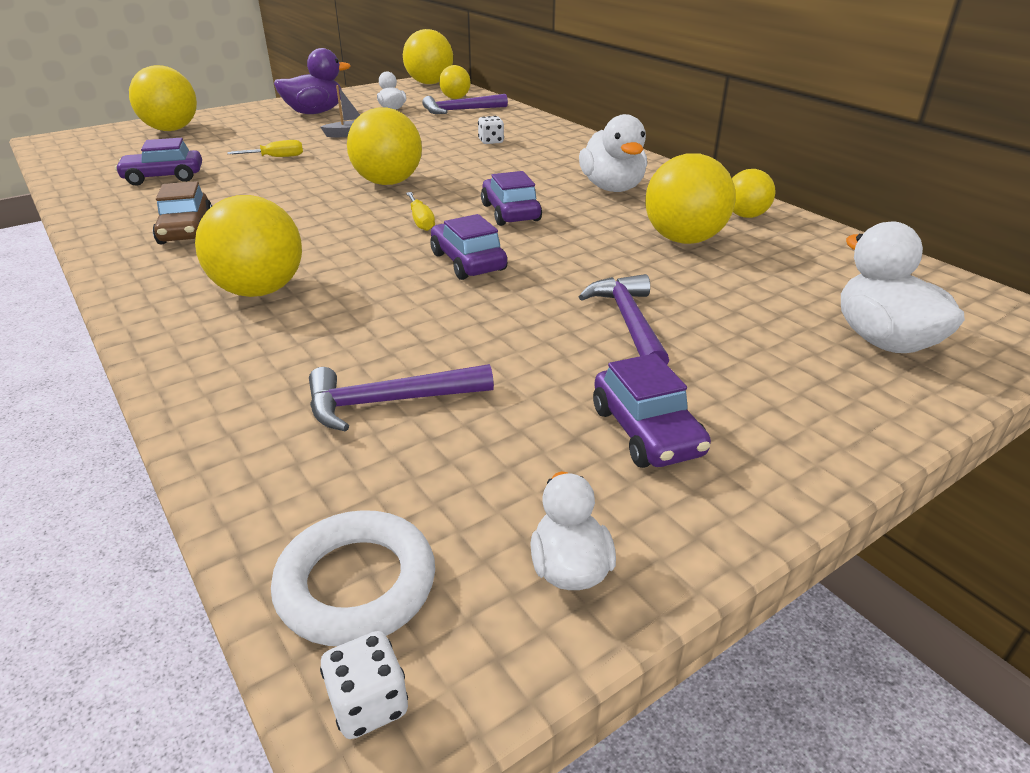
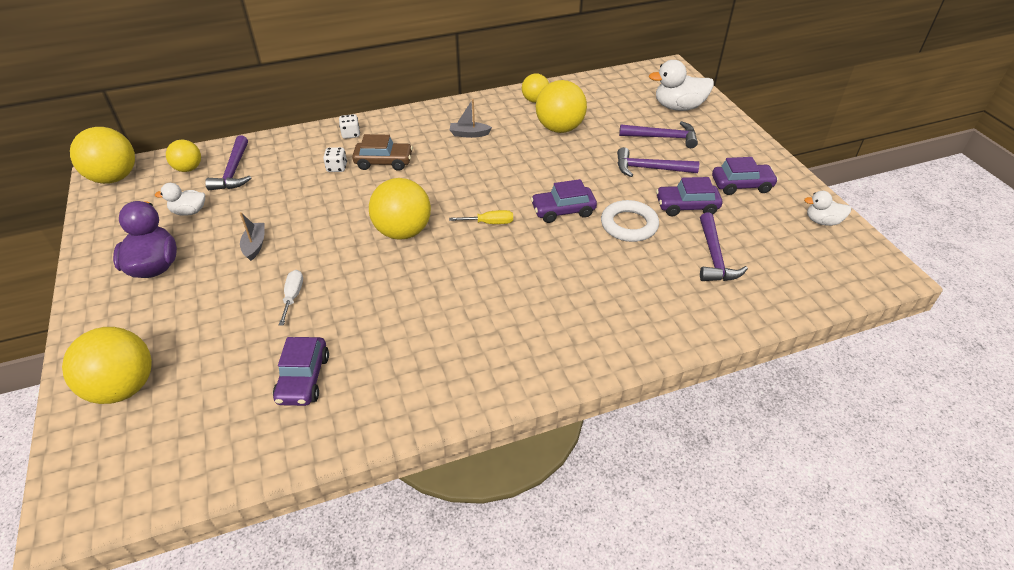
camera: 75 degrees left, 10 degrees up
brown car [153,181,212,244] -> brown car moved to [352,134,413,171]
yellow ball [195,195,302,297] -> none
yellow screwdriver [227,140,303,157] -> white screwdriver [279,270,303,326]
white ring [271,510,435,646] -> white ring moved to [601,200,659,242]
white dice [320,631,408,739] -> white dice moved to [339,114,360,139]
purple car [481,171,542,226] -> purple car moved to [656,177,722,216]
white duck [579,114,647,192] -> grey boat [450,99,492,138]
none -> purple hammer [619,121,698,148]

